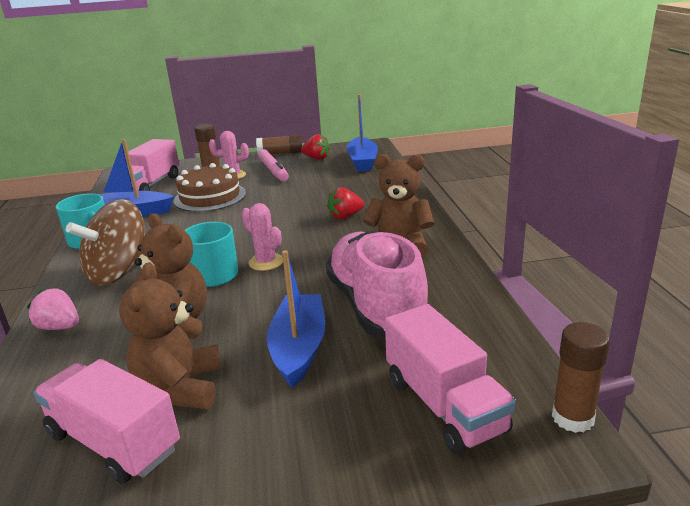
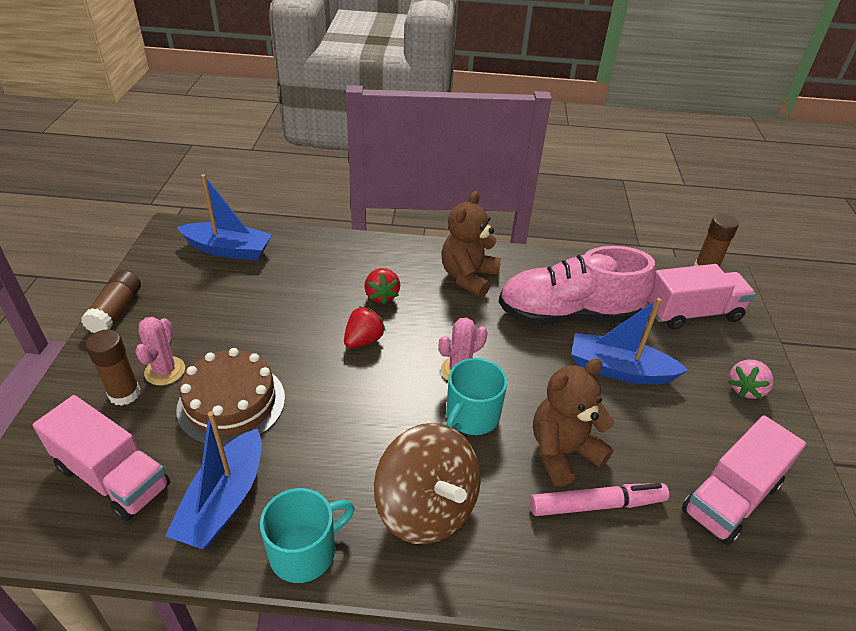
camera: 80 degrees left, 15 degrees up
pink strawberry [27,288,79,330] -> pink strawberry moved to [728,359,773,399]
brown teddy bear [119,262,222,409] -> none
pink marker [258,149,289,181] -> pink marker moved to [530,483,669,516]
red strawberry [301,134,330,160] -> red strawberry moved to [344,306,386,348]

